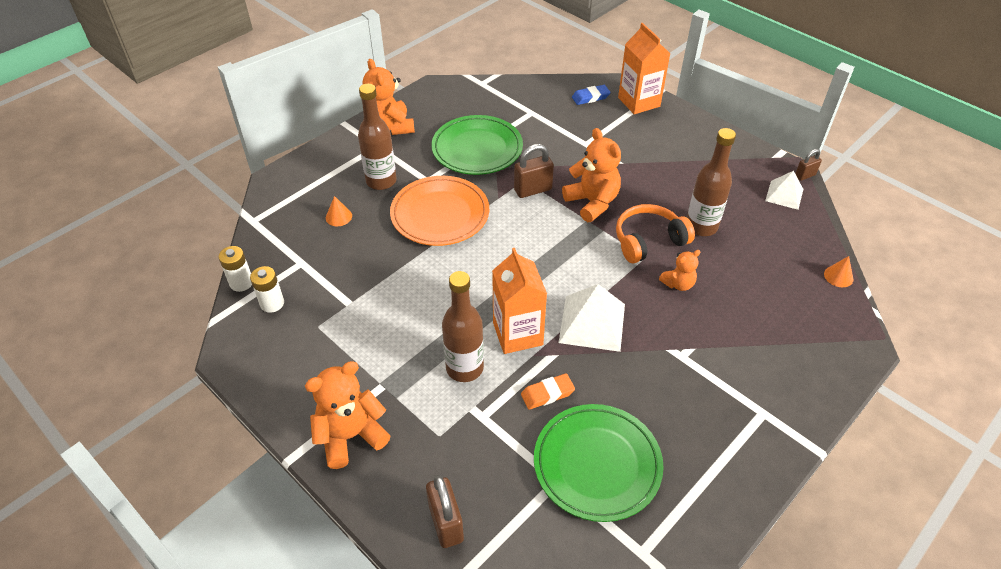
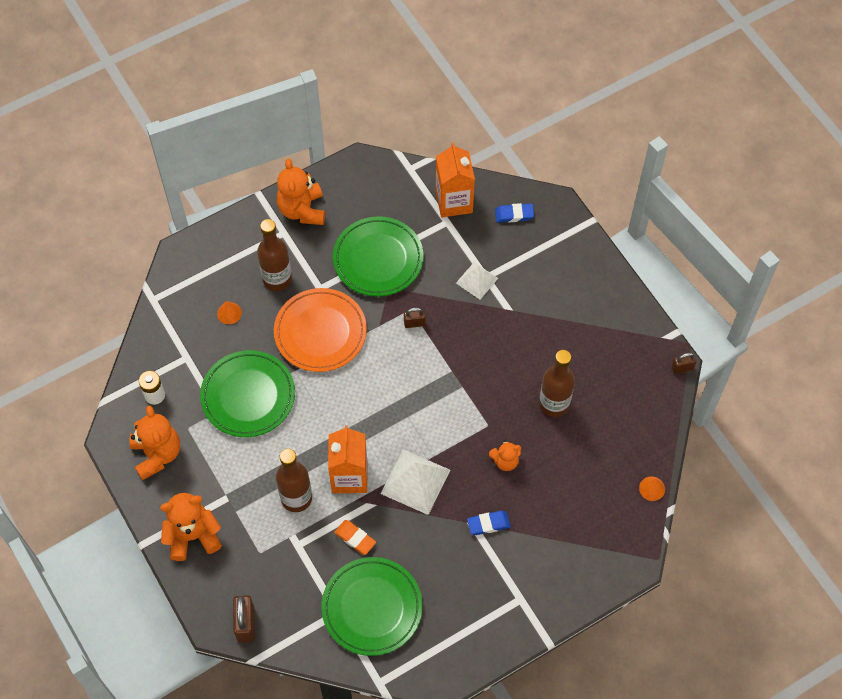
camera: 15 degrees right, 15 degrees up
white battery [218,246,252,292] -> none
brown padlock [514,144,554,198] -> brown padlock [404,307,426,328], size x0.59
orange eraser [521,373,575,410] -> orange eraser turned 45 degrees clockwise [334,520,376,555]
orange teddy bear [562,128,621,222] -> orange teddy bear moved to [129,405,180,480]
orange headphones [616,204,695,263] -> none
orange carton [618,23,670,114] -> orange carton moved to [436,142,475,217]
white pyramid [765,171,803,210] -> white pyramid moved to [456,262,498,300]
none -> green plate [200,350,295,437]
none -> blue eraser [467,511,511,535]

